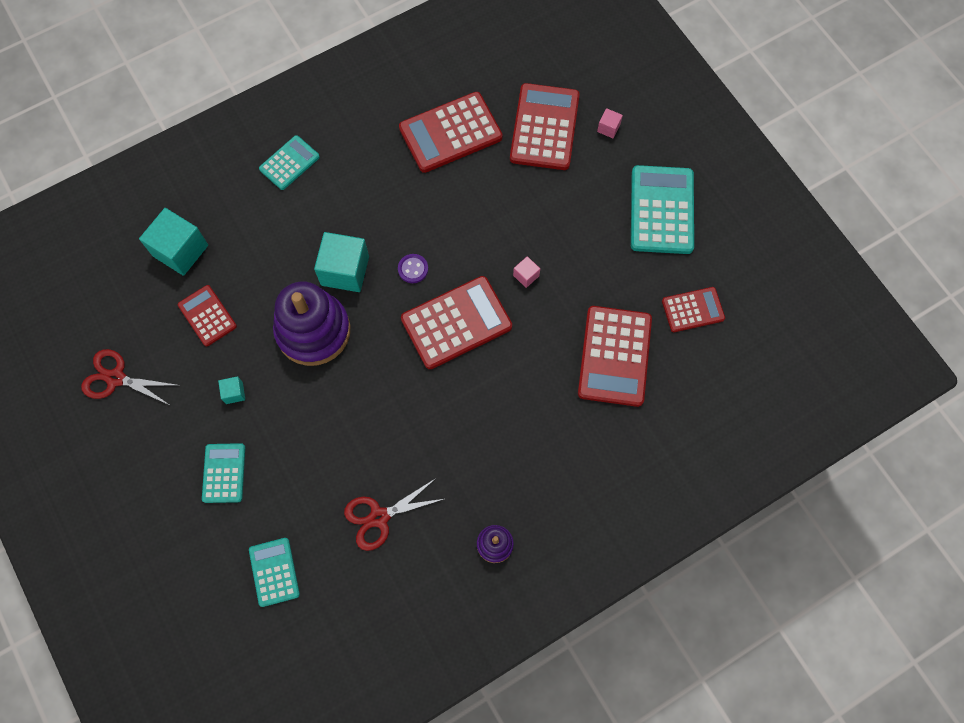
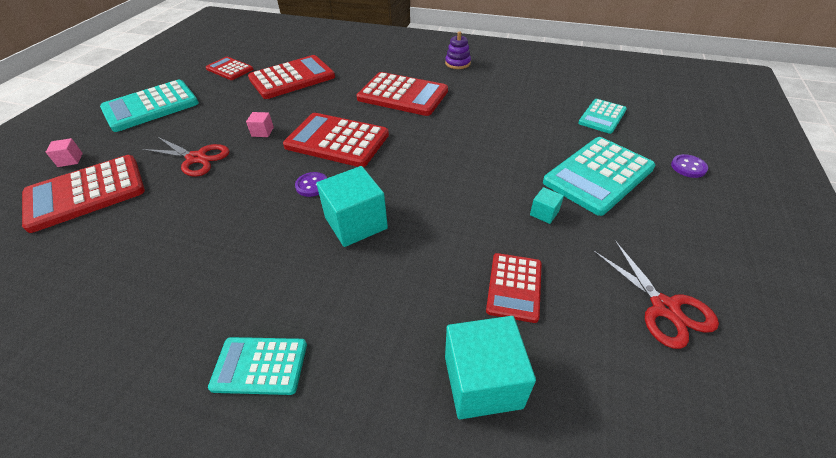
camera: 130 degrees left, 25 degrees down
turquoise calculator [202,443,245,503] -> turquoise calculator [543,137,655,216], size x1.72
purple stacking toy [273,281,350,366] -> none
red scissors [344,478,444,551] -> red scissors moved to [142,137,230,177]
red calculator [399,92,503,173] -> red calculator moved to [357,72,448,116]
none -> purple button [671,154,708,178]

